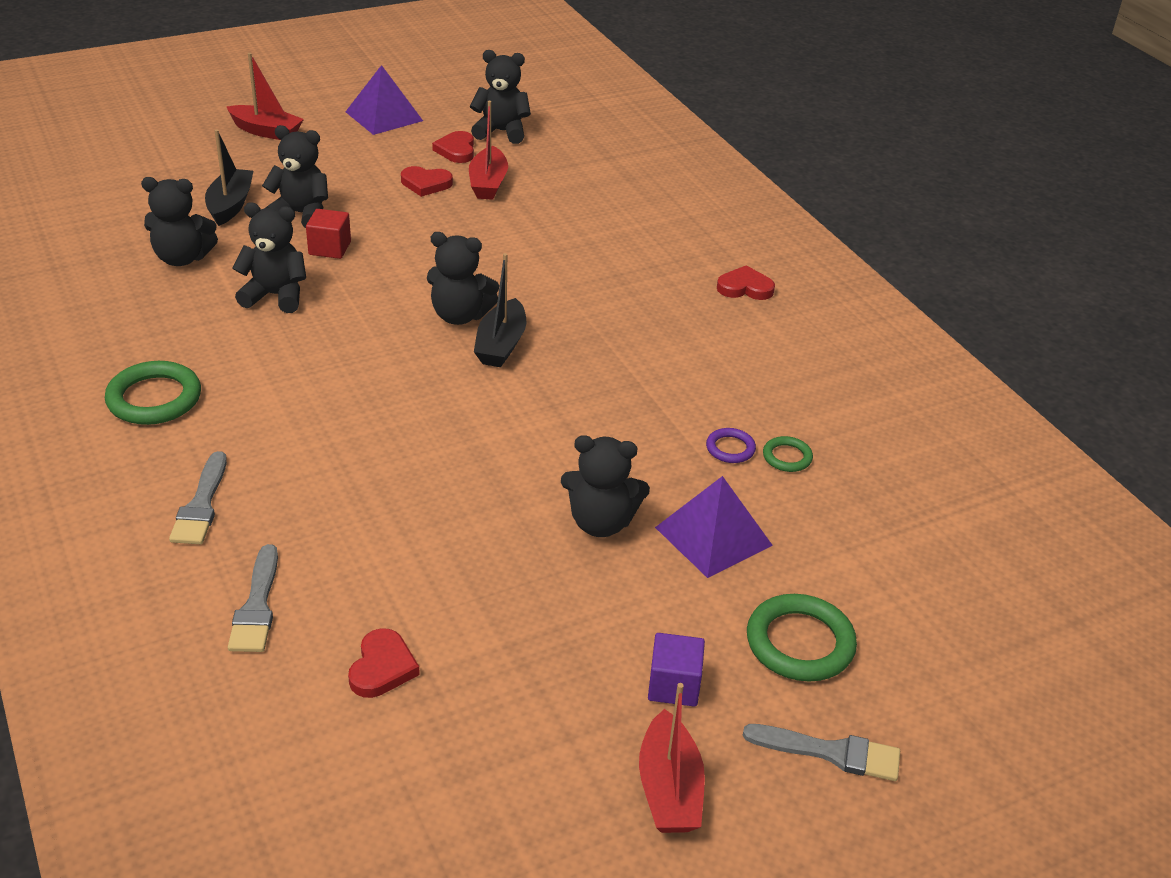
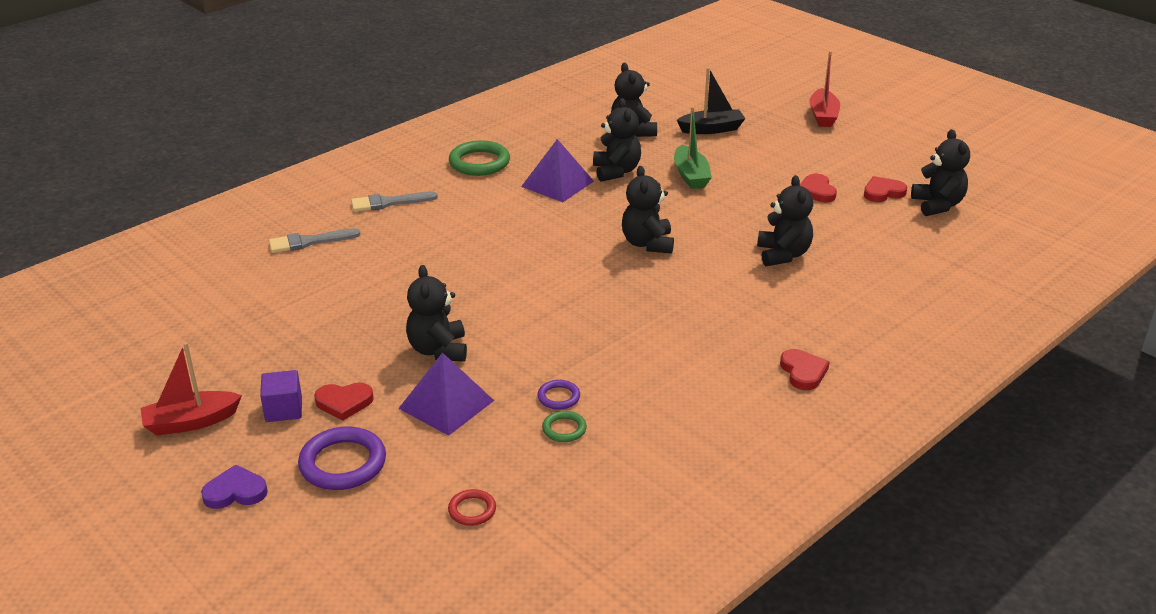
camera: 75 degrees right, 5 degrees down
black teddy bear [262,125,328,228] -> black teddy bear moved to [757,175,813,266]
red cube [306,209,351,259] -> green boat [674,106,712,189]
purple pyramid [345,65,423,135] -> purple pyramid moved to [521,139,594,202]
red heart [348,628,420,698] -> red heart moved to [314,382,374,421]
red boat [469,101,508,200] -> none
black boat [474,253,526,367] -> none
grey brush [742,724,900,781] -> purple heart [201,464,268,509]
green ring [747,594,857,681] -> purple ring [298,426,386,490]
none -> red ring [448,489,496,526]

